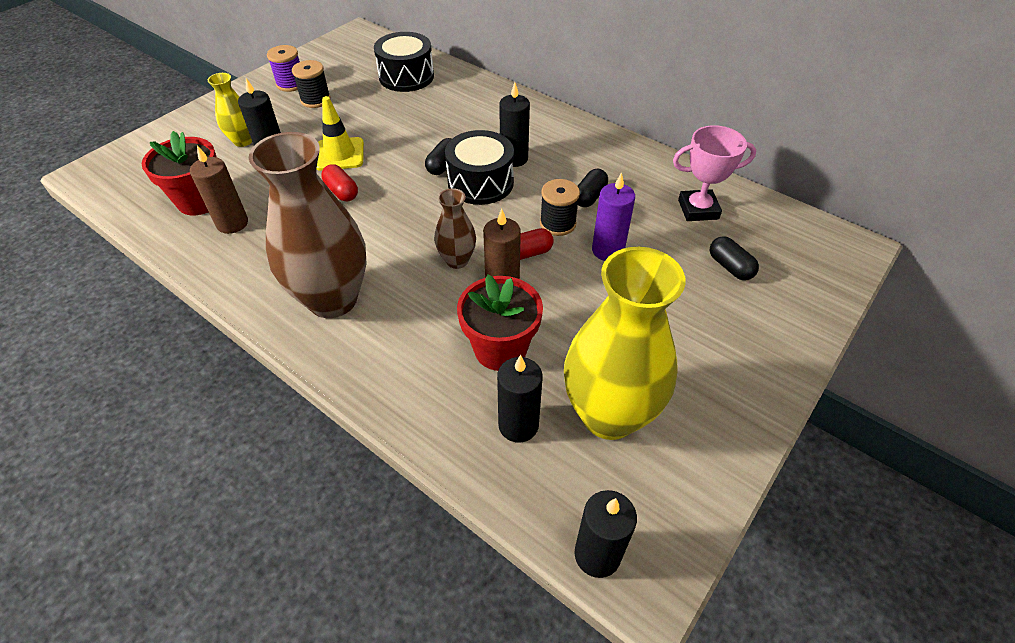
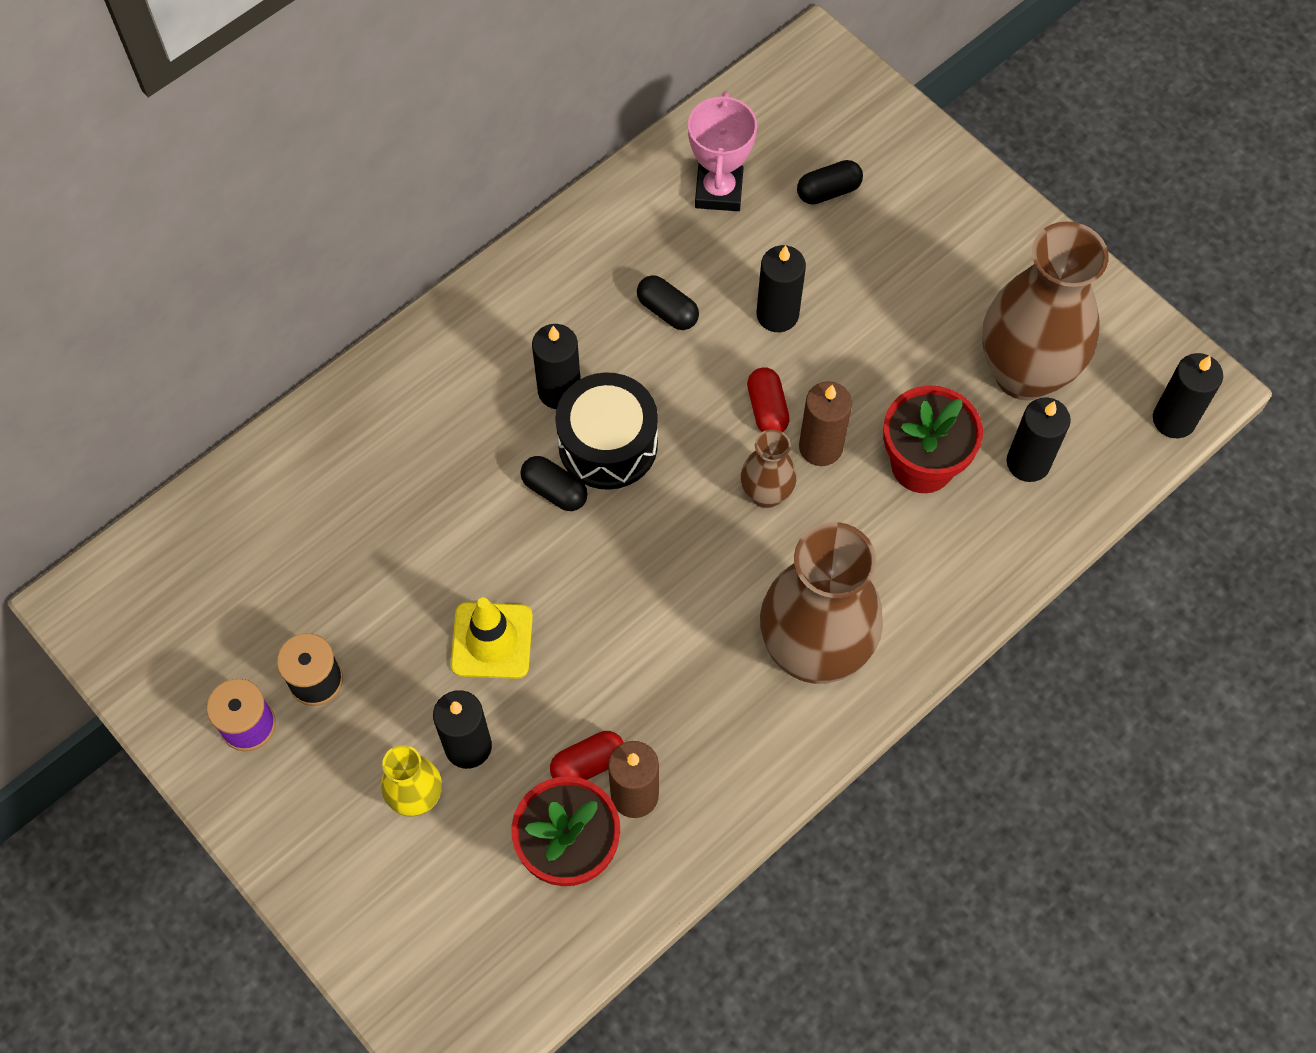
camera: 80 degrees left, 15 degrees up
red capsule [321,164,358,201] -> red capsule moved to [550,731,624,780]
black drum [374,32,434,92] -> none
black spool [540,179,580,236] -> none
yellow vase [564,247,686,440] -> brown vase [982,221,1108,401]
purple candle [592,172,635,261] -> black candle [756,245,806,332]

